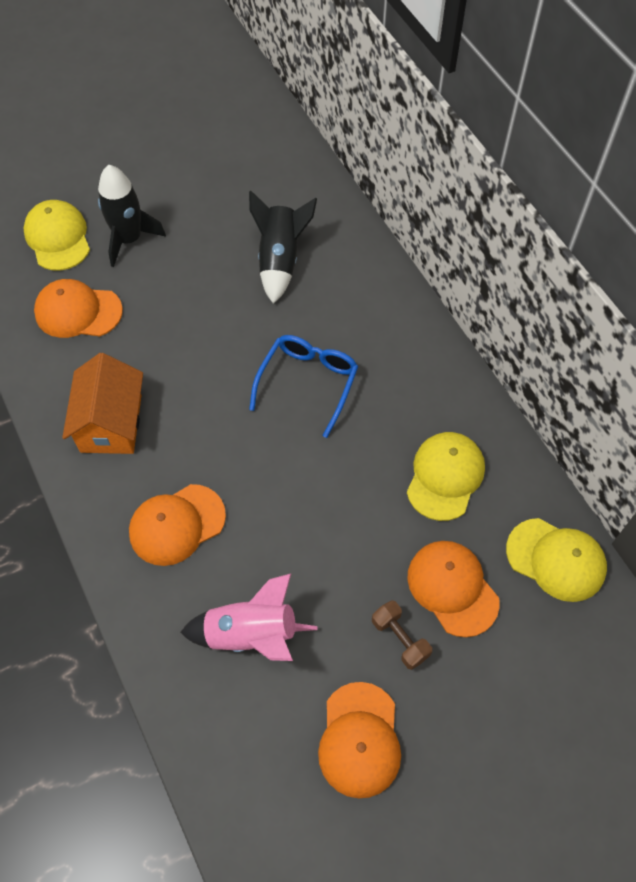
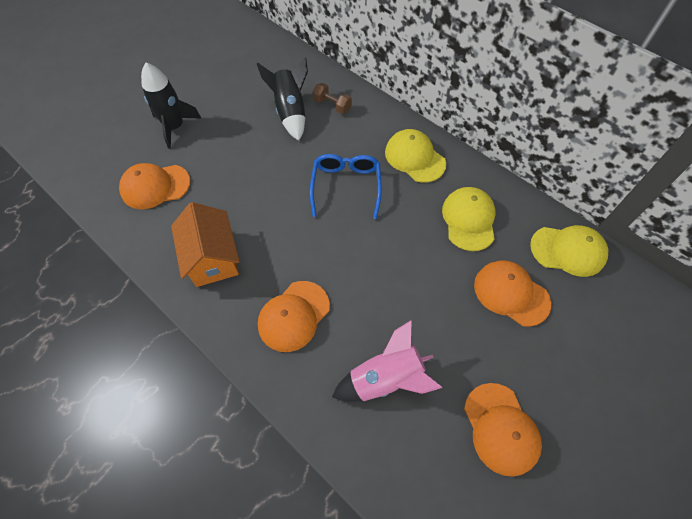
camera: 20 degrees left, 0 degrees up
yellow cap [24,200,90,271] -> yellow cap moved to [385,129,446,183]
brown dumbbell [372,600,432,670] -> brown dumbbell moved to [313,83,352,114]

